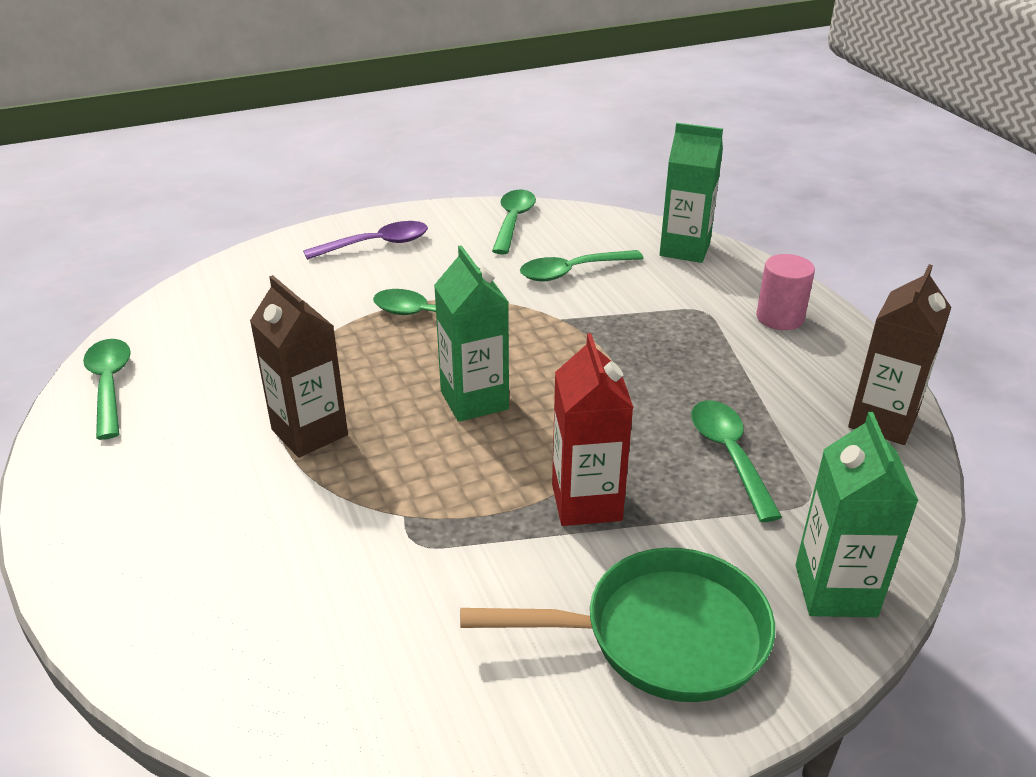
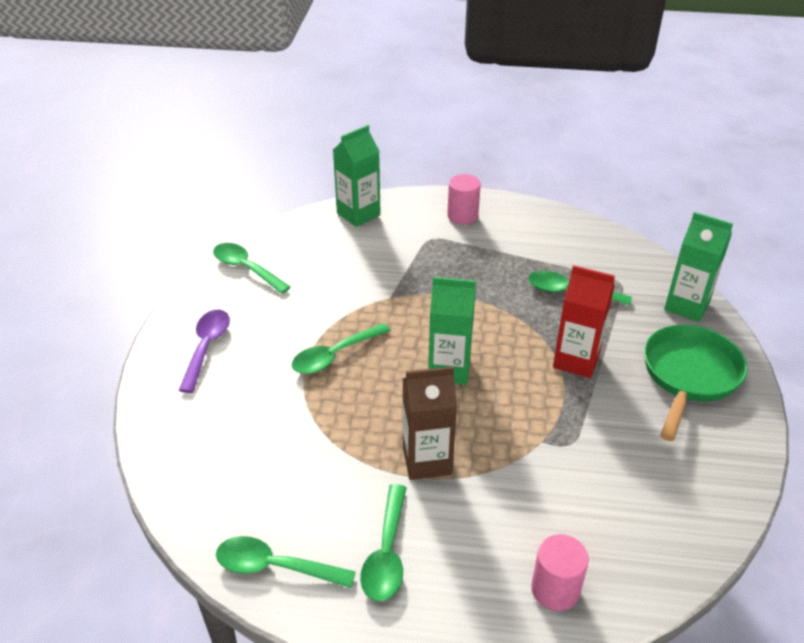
camera: 60 degrees left, 5 degrees up
green spoon [520,250,644,281] -> green spoon moved to [360,484,407,601]
brown carton [848,264,952,445] -> none
none -> pink cylinder [531,534,589,611]

